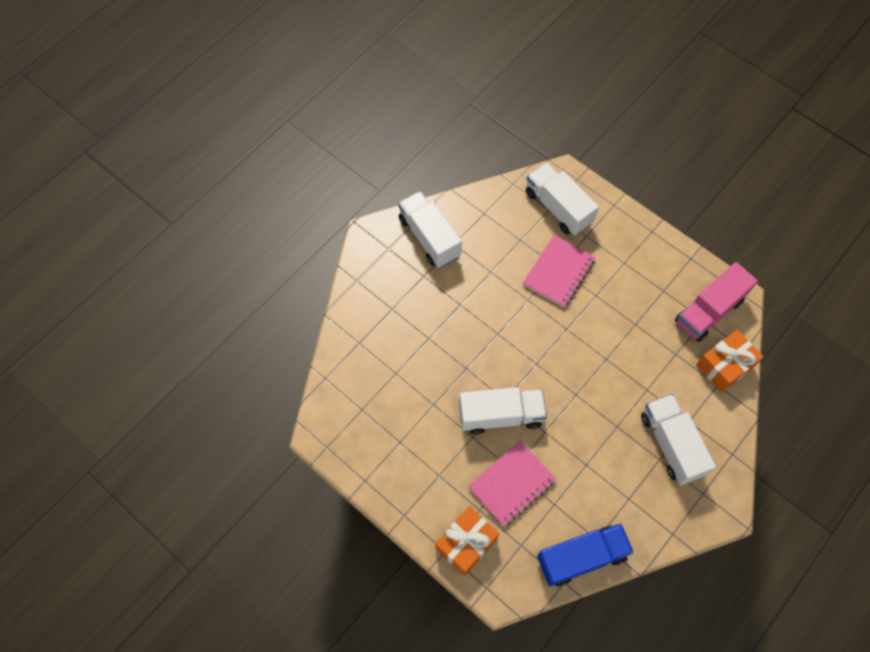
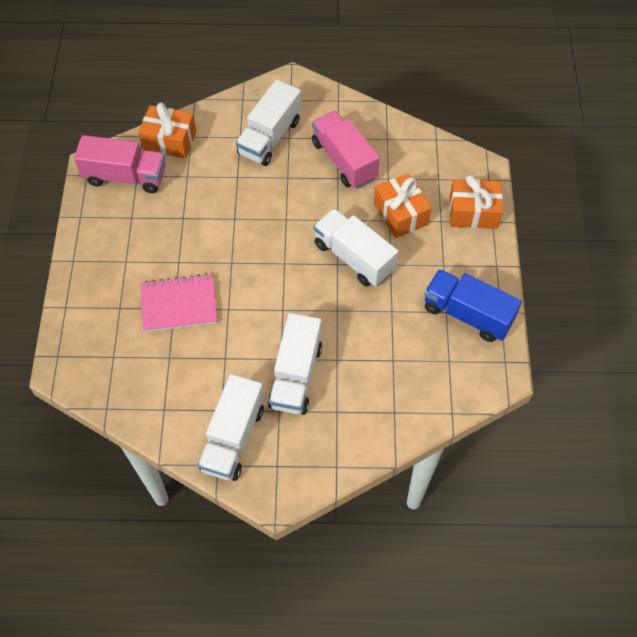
camera: 130 degrees left, 5 degrees down
pink notebook [468,441,556,526] -> orange gift [374,173,431,238]
white truck [526,163,599,235] -> white truck moved to [268,313,322,415]
blue truck [537,523,634,587] -> blue truck moved to [424,269,522,342]
none -> pink truck [312,111,380,189]

